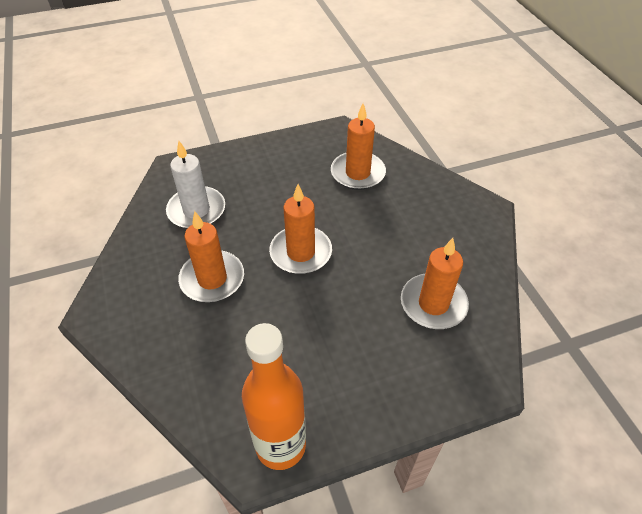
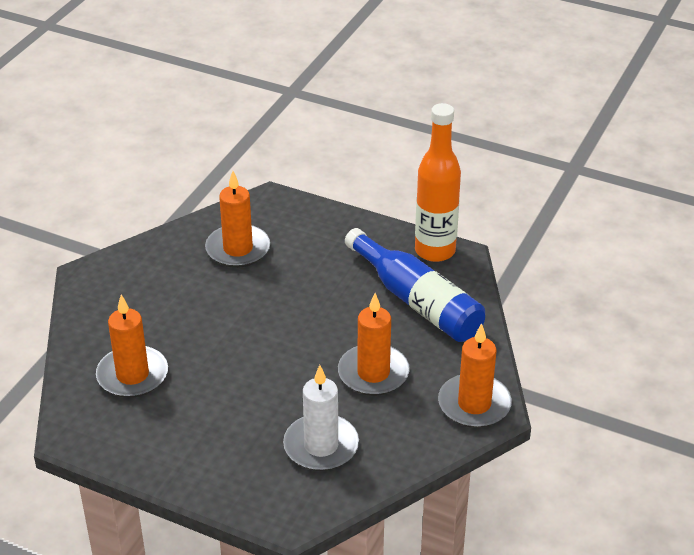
camera: 135 degrees left, 10 degrees down
orange candle [269,184,332,274] -> orange candle moved to [438,323,512,428]
none -> blue bottle [345,228,485,342]

